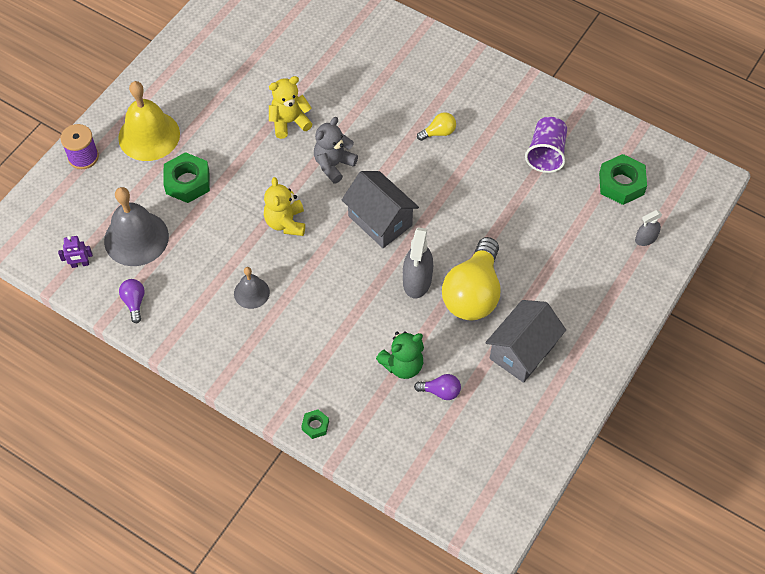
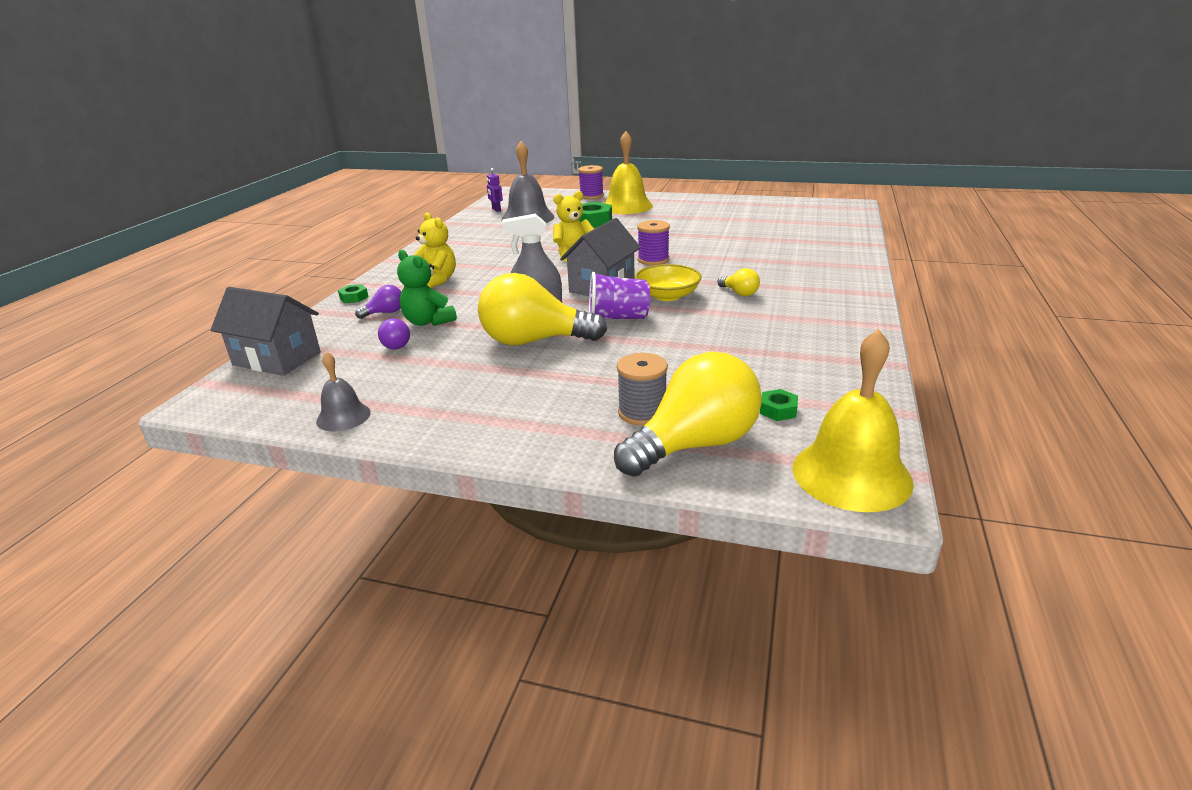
camera: 75 degrees right, 30 degrees down
purple light bulb [119,279,145,323] -> purple light bulb moved to [355,285,401,319]
grey bell [234,267,270,309] -> grey bell moved to [316,352,371,432]
yellow teddy bear [269,76,312,139] -> yellow teddy bear moved to [414,213,456,288]
grey teddy bear [314,117,358,184] -> purple spool [637,220,670,265]
grey house [485,300,566,383] -> grey house moved to [210,287,321,376]
purple cup [525,117,567,173] -> purple cup moved to [589,272,650,320]
green nut [599,154,647,205] -> green nut [760,389,798,421], size x0.51
grey spray bottle [635,210,662,246] -> yellow light bulb [614,352,762,477]
none -> grey spool [617,353,668,426]
none -> yellow bowl [635,264,702,301]
none -> yellow bell [792,329,914,512]

